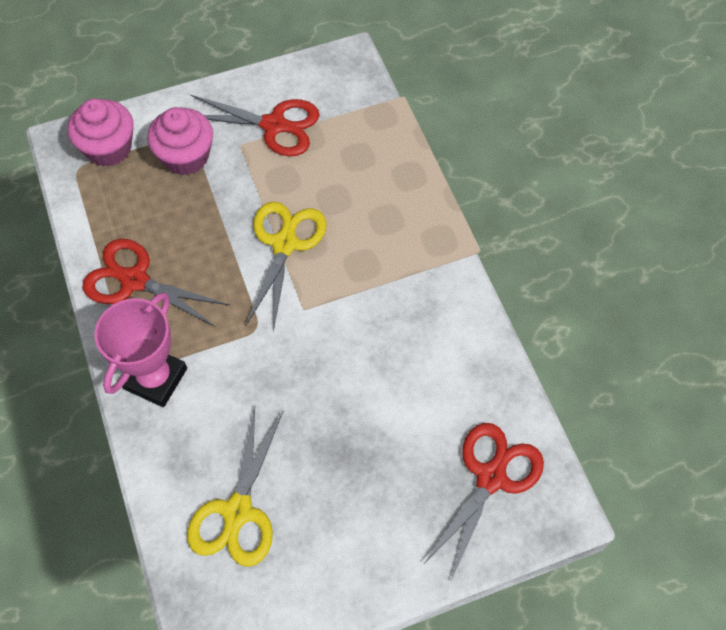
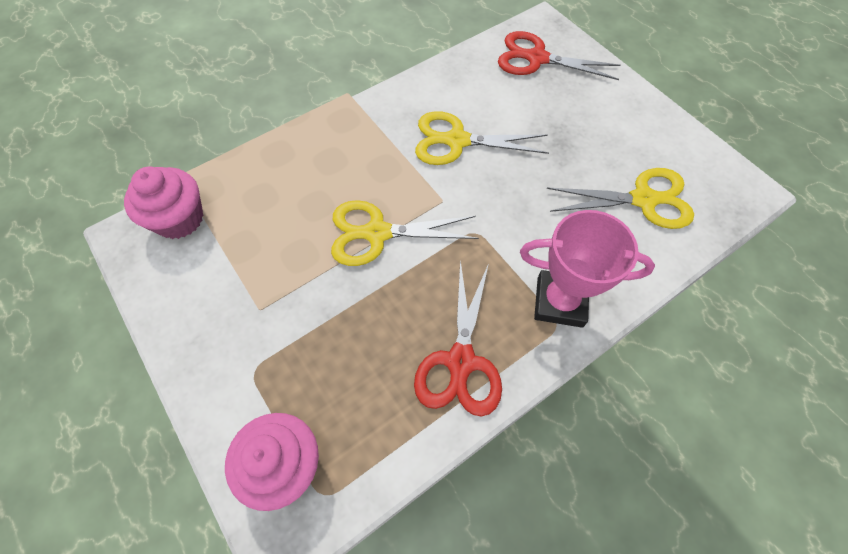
camera: 105 degrees left, 0 degrees up
pink cupcake [147,107,213,175] -> pink cupcake moved to [124,166,203,239]
red scissors [191,95,320,156] -> none
none -> yellow scissors [415,111,549,165]

